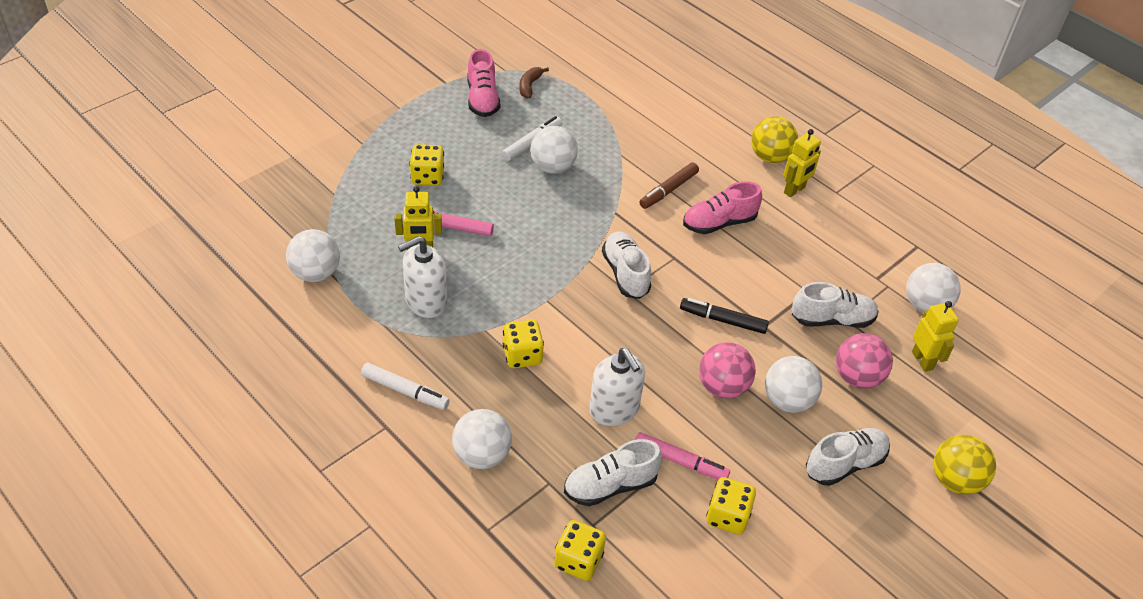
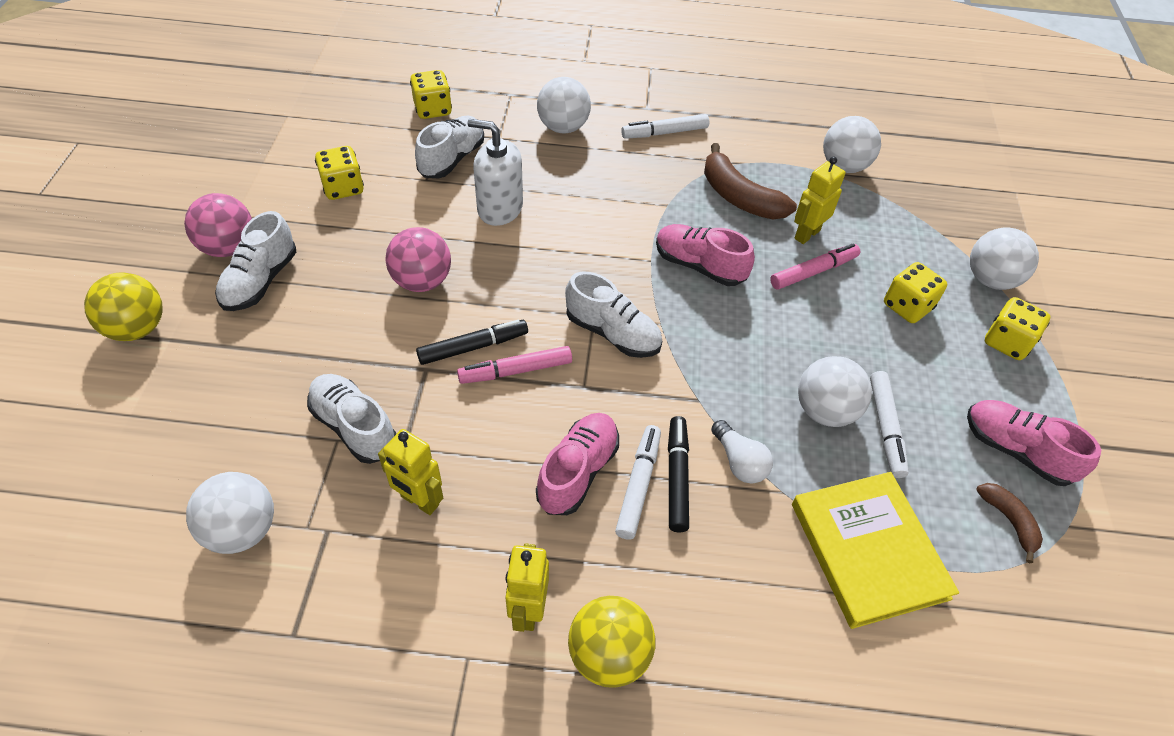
camera: 140 degrees right, 5 degrees up
white soap dispenser [398,236,447,318] -> brown banana [704,143,797,220]
yellow dice [503,320,544,368] -> yellow dice moved to [985,297,1050,360]
pink marker [635,432,730,480] -> pink marker moved to [457,346,572,384]
brown marker [639,162,699,209] -> black marker [668,416,689,532]
white ball [765,356,822,413] -> white ball moved to [970,228,1039,290]
white shoe [792,282,879,328] -> white shoe turned 90 degrees clockwise [307,374,396,464]
pink ball [836,333,893,389] -> pink ball moved to [184,193,252,257]
yellow robot [912,301,959,372] -> yellow robot moved to [378,429,443,515]
none -> white marker [615,425,661,540]
none -> pink shoe [656,224,755,286]
none -> white light bulb [711,420,773,483]
none -> yellow book [792,472,959,629]

